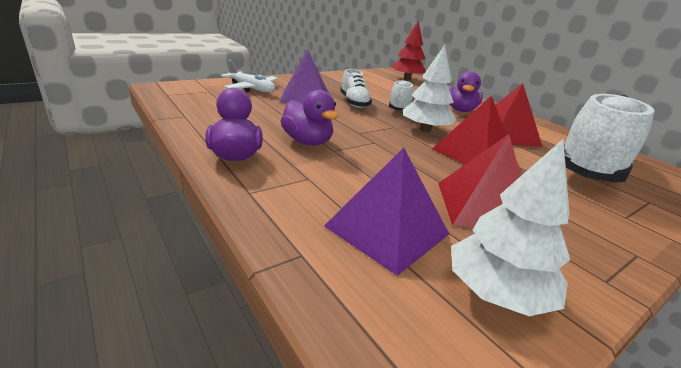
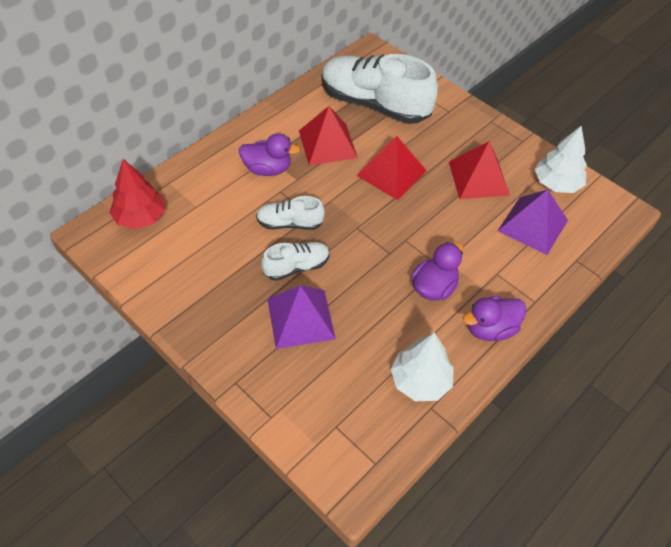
camera: 100 degrees left, 25 degrees up
white plane [221,60,278,92] -> none
white tree [403,45,456,132] -> white tree moved to [391,333,454,401]

